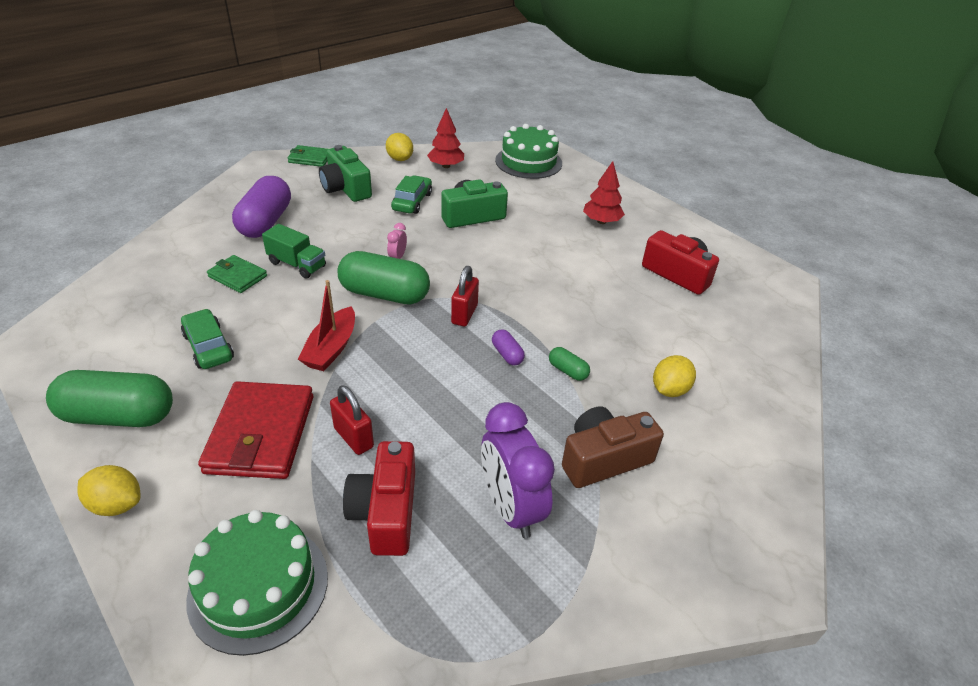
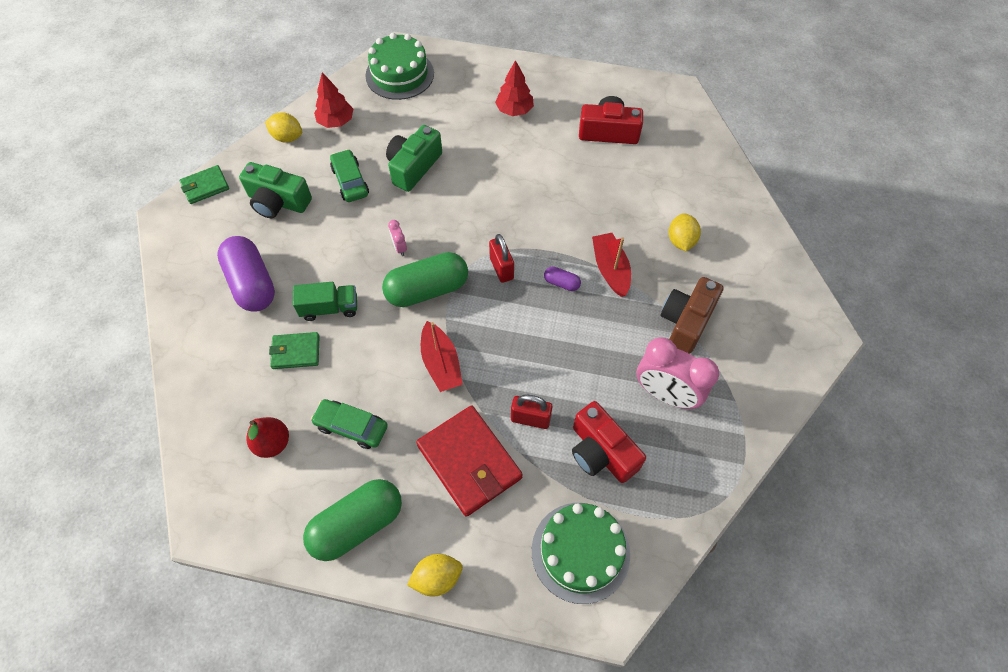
camera: 35 degrees left, 20 degrees up
purple clock [481,402,555,538] -> pink clock [636,337,719,409]
green capsule [549,347,590,381] -> red boat [592,233,631,297]
none -> red pear [246,417,289,458]

